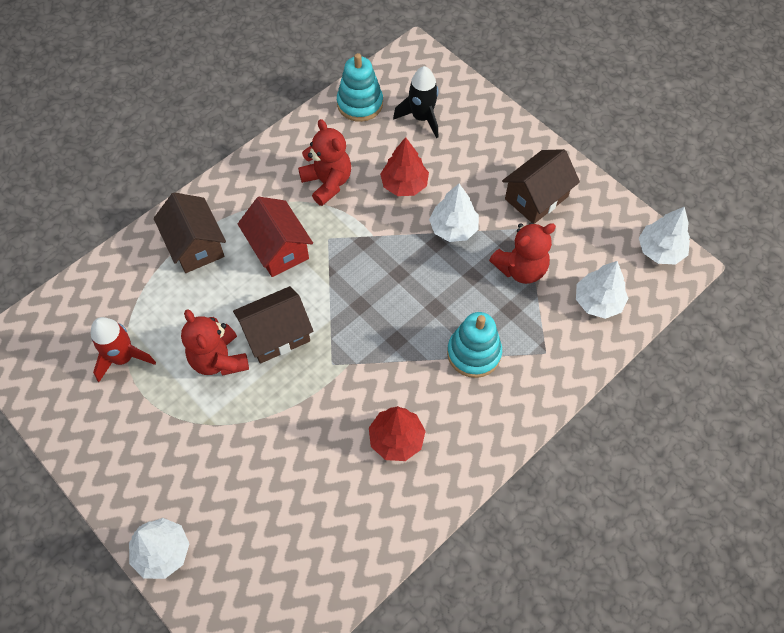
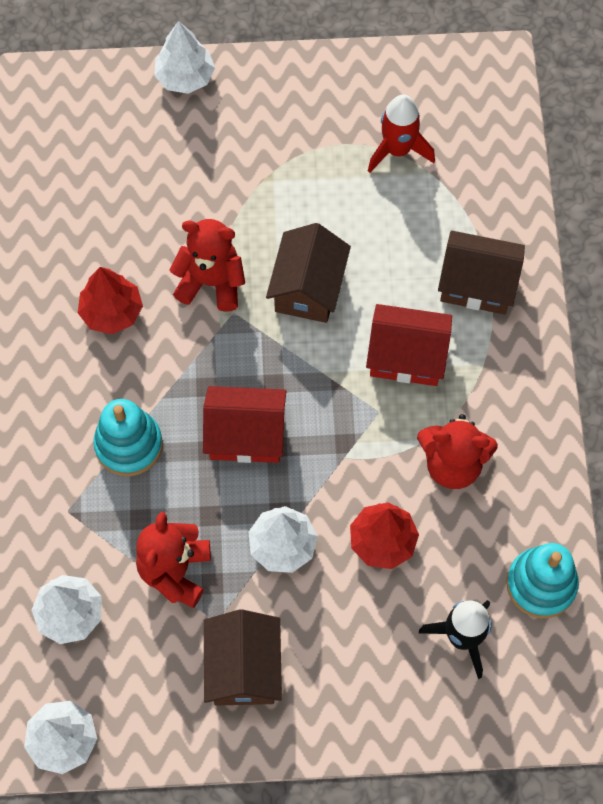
camera: 130 degrees right, 5 degrees up
red teddy bear [181,309,249,376] -> red teddy bear moved to [170,219,245,312]
none -> red house [203,386,286,463]

